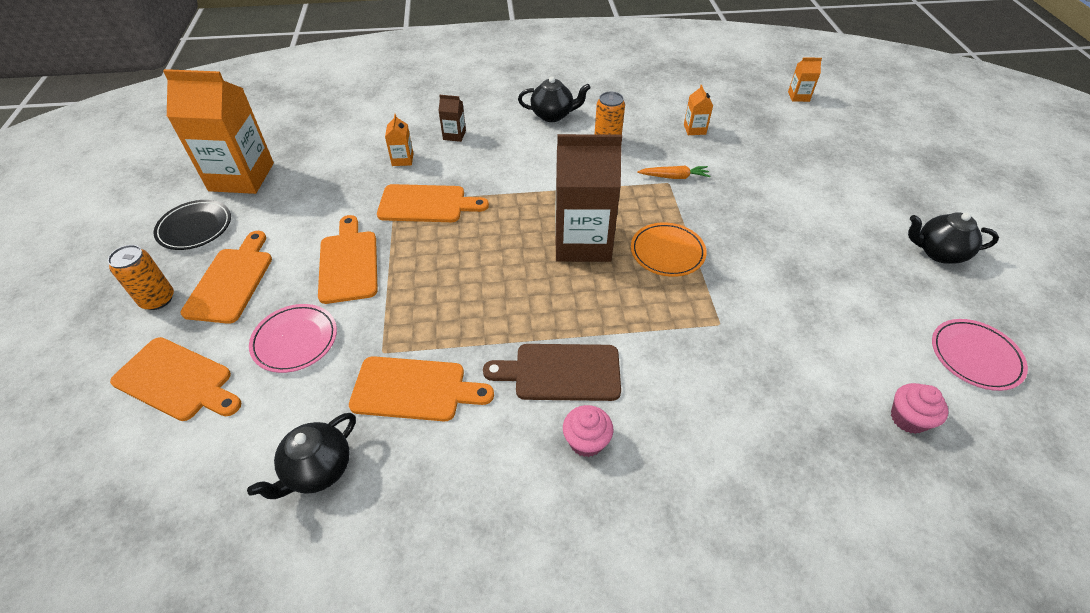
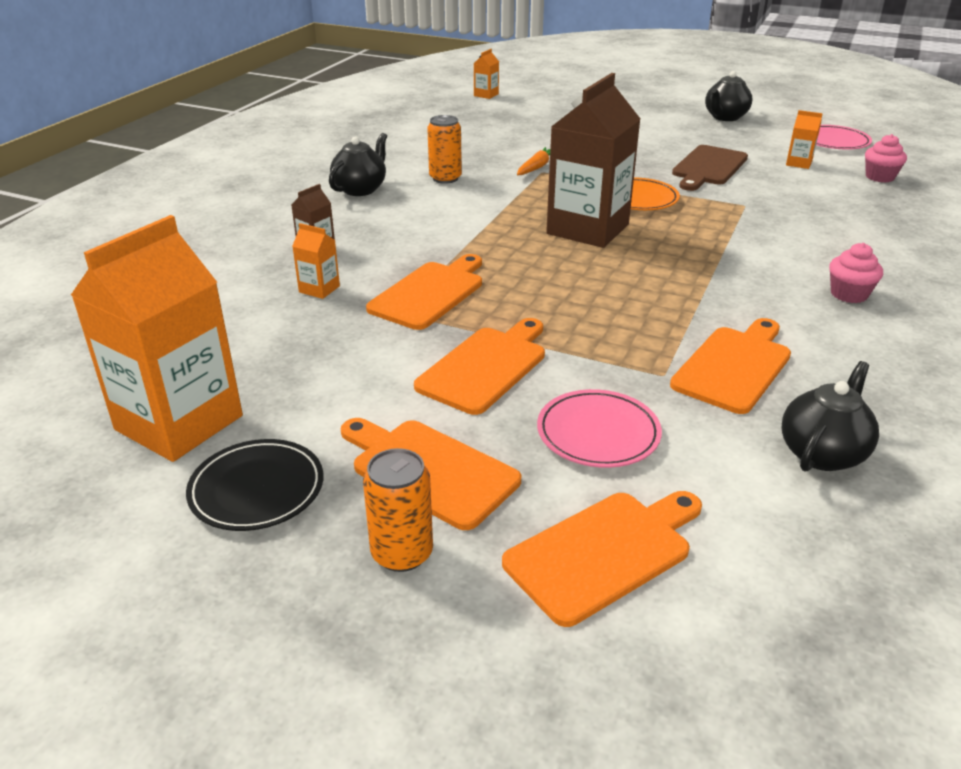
camera: 60 degrees left, 15 degrees down
black teapot [247,413,356,499] -> black teapot turned 120 degrees counterclockwise [782,361,879,472]
orange cutting board [318,215,378,304] -> orange cutting board turned 105 degrees clockwise [414,318,545,415]
brown cutting board [483,344,621,401] -> brown cutting board moved to [672,145,748,191]
orange carton [684,85,713,135] -> orange carton moved to [786,110,823,169]

